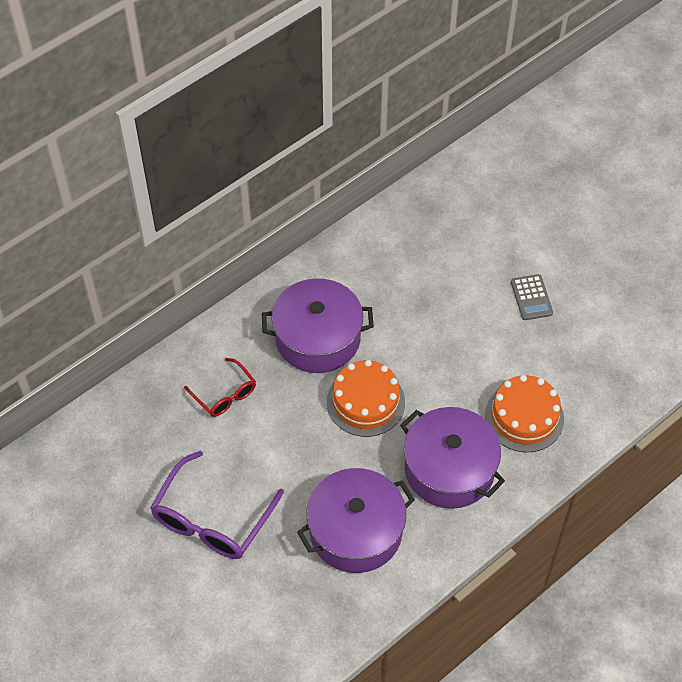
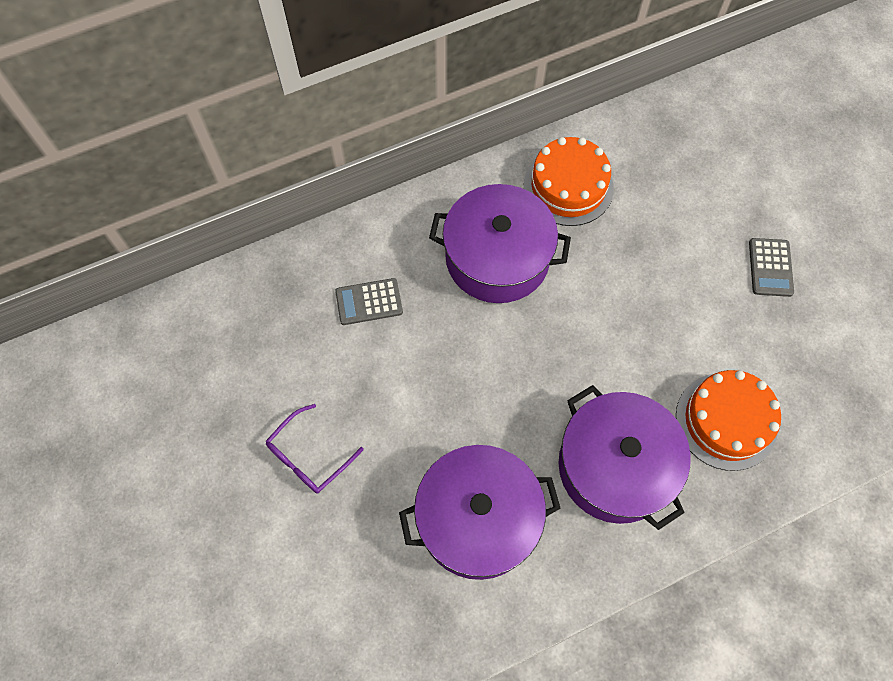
camera: 15 degrees right, 10 degrees up
purple glasses [150,451,284,559] -> purple glasses [266,404,364,494], size x0.58
red glasses [184,358,256,417] -> grey calculator [335,278,403,325]
orange cake [327,360,405,437] -> orange cake moved to [524,137,614,226]

